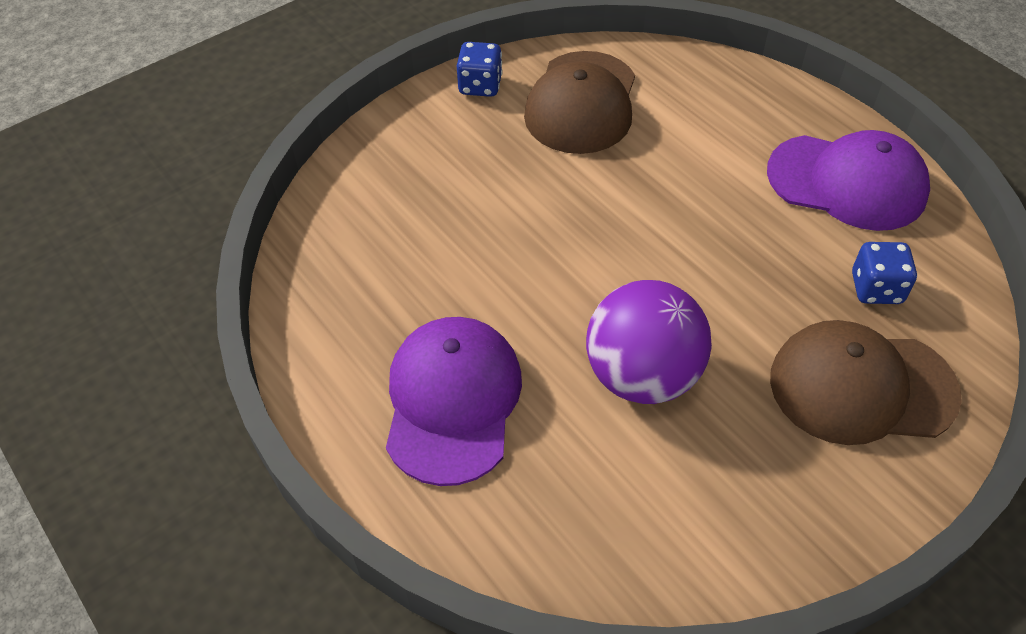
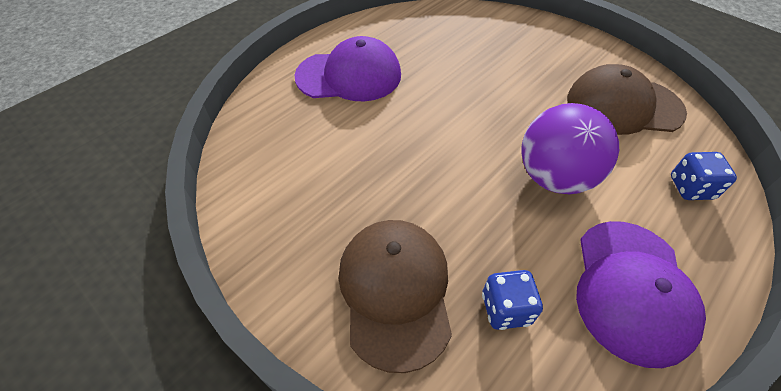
camera: 80 degrees right, 0 degrees up
blue dice [457,42,503,97] -> blue dice moved to [671,152,737,200]
purple ball [586,280,712,404] -> purple ball moved to [521,103,619,194]

